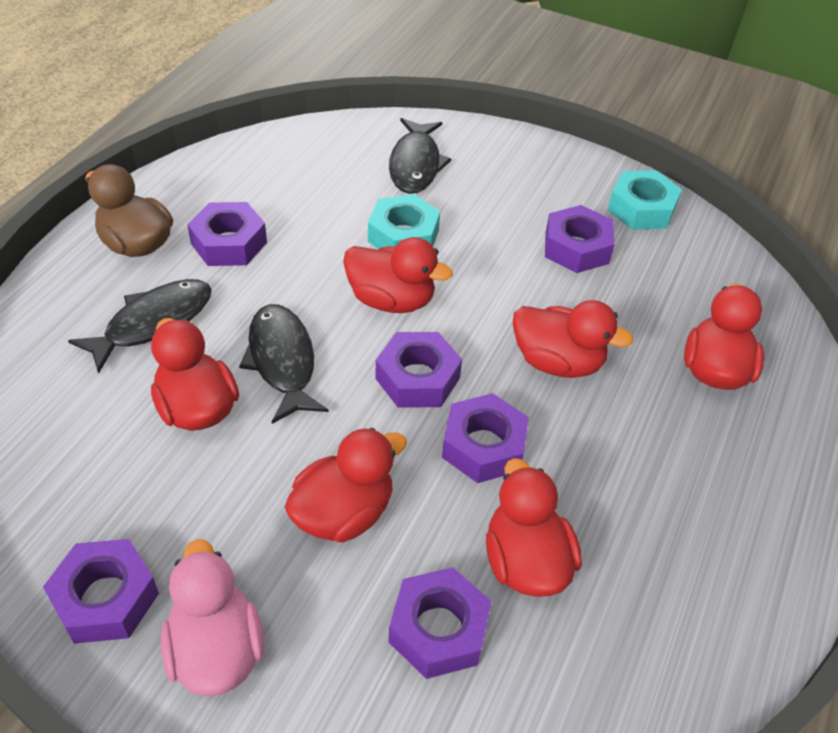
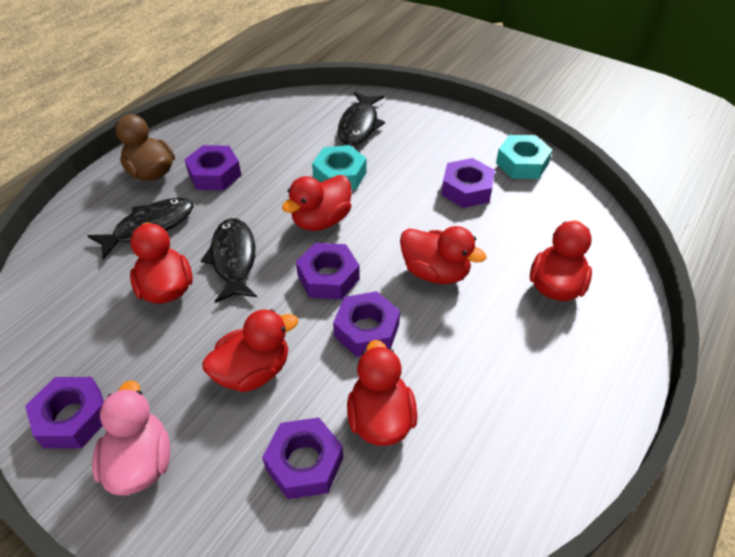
camera: 10 degrees right, 0 degrees up
red duck [343,237,453,313] -> red duck turned 105 degrees clockwise [282,175,352,231]

